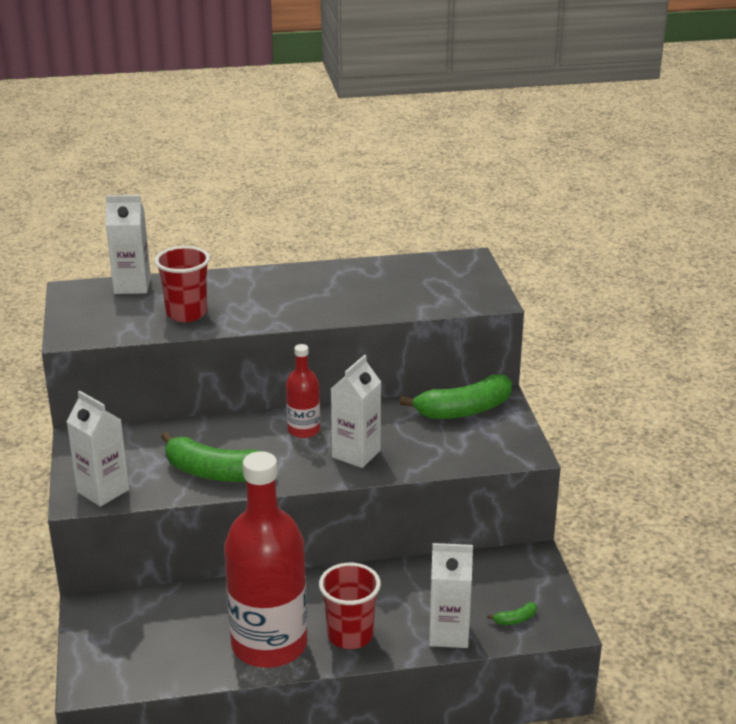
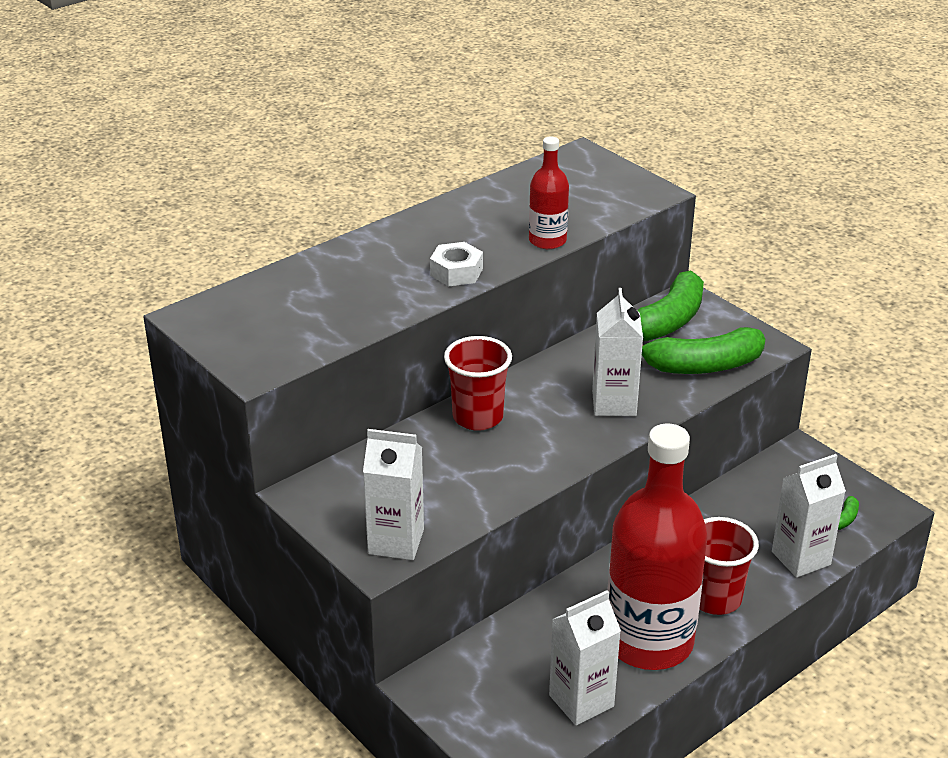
camera: 30 degrees left, 5 degrees up
white carton [105,195,151,294] -> white carton moved to [549,590,621,726]
red cup [155,246,210,322] -> red cup moved to [444,336,512,431]
green banana [161,432,259,482] -> green banana moved to [642,327,765,374]
red bottle [286,344,320,438] -> red bottle moved to [529,137,569,249]
none -> white nut [430,242,483,286]

